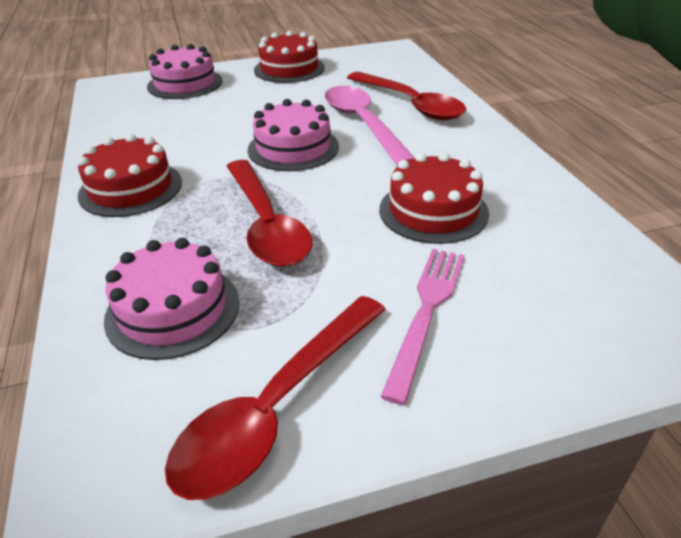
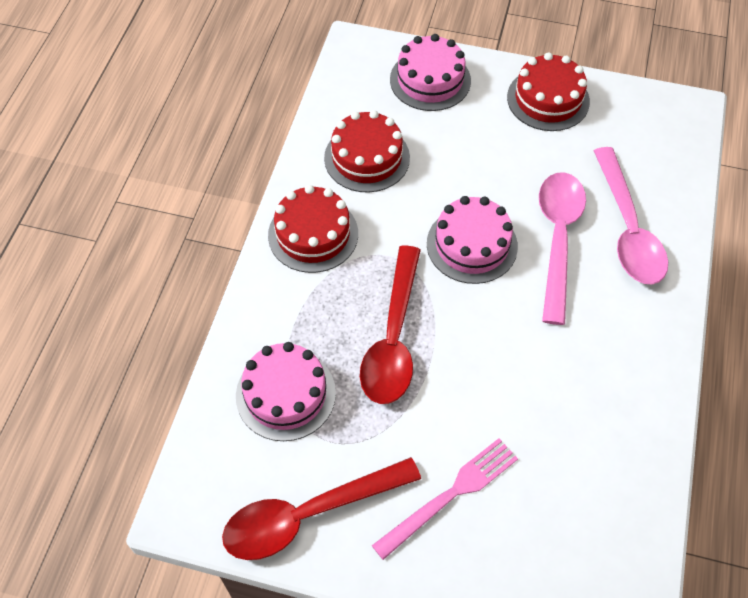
camera: 30 degrees right, 20 degrees up
red spoon [347,72,466,120] -> pink spoon [594,147,668,284]
red cake [379,153,489,244] -> red cake moved to [324,110,410,193]

